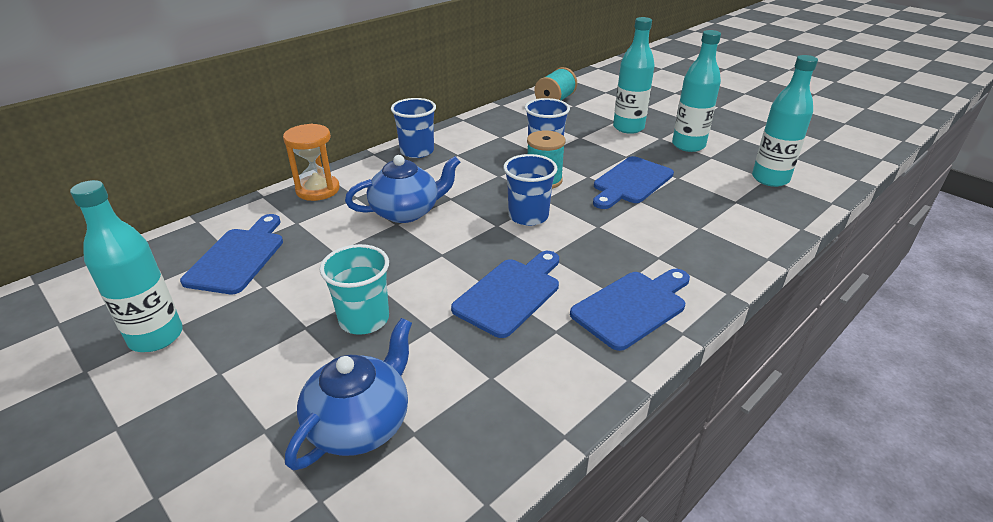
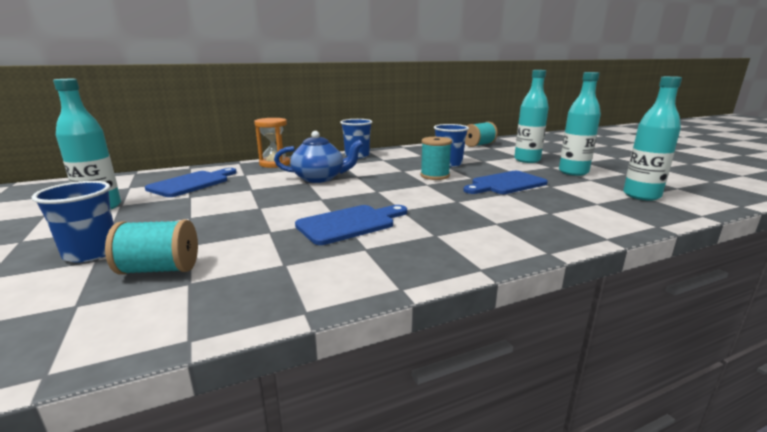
camera: 20 degrees right, 15 degrees down
blue teapot [285,318,412,471] -> turquoise spool [105,219,198,275]
turquoise cup [320,244,389,335] -> none
blue cup [503,154,558,226] -> blue cup moved to [31,181,114,262]
blue cutting board [570,269,690,351] -> none

